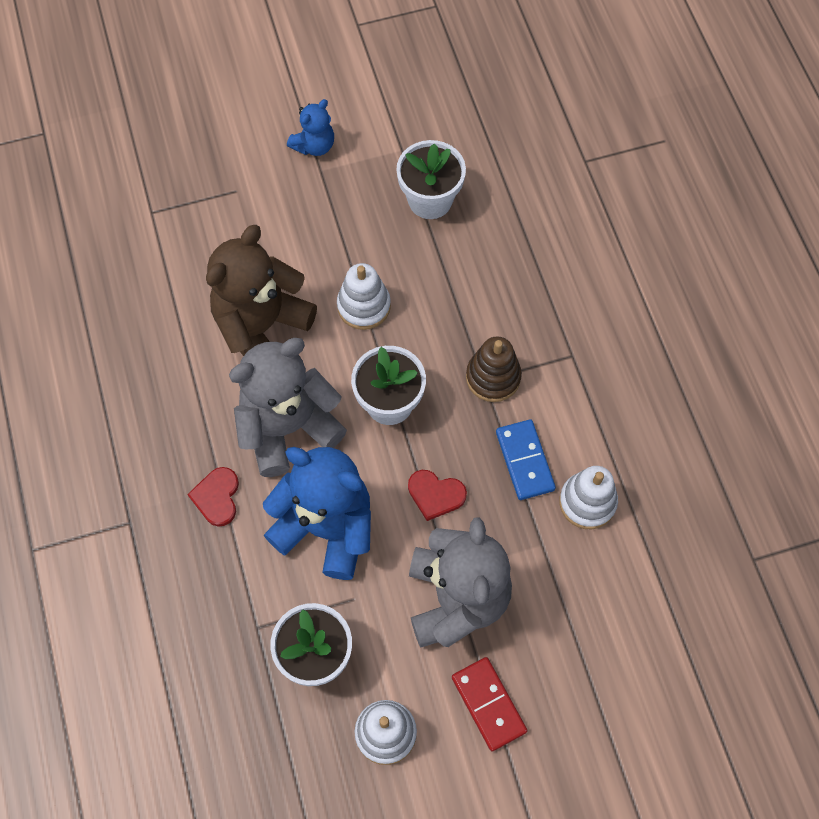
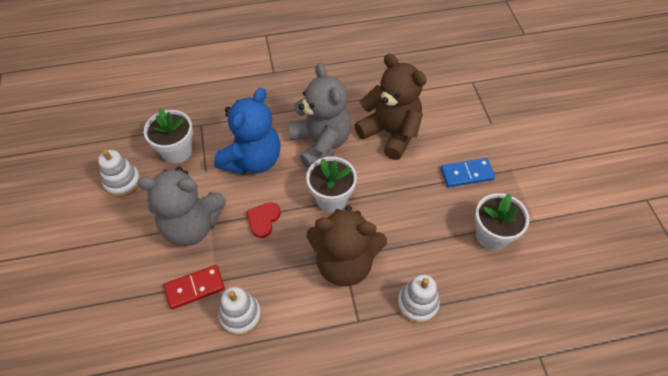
camera: 95 degrees right, 10 degrees down
red heart [187,467,239,527] -> none
blue teddy bear [287,99,334,156] -> none
white stacking toy [337,263,391,330] -> white stacking toy moved to [397,274,440,324]
red domino [452,657,527,751] -> red domino moved to [164,265,225,310]
brown stacking toy [466,336,522,402] -> brown teddy bear [307,205,387,286]
blue domino [496,419,556,500] -> blue domino moved to [441,158,495,187]

